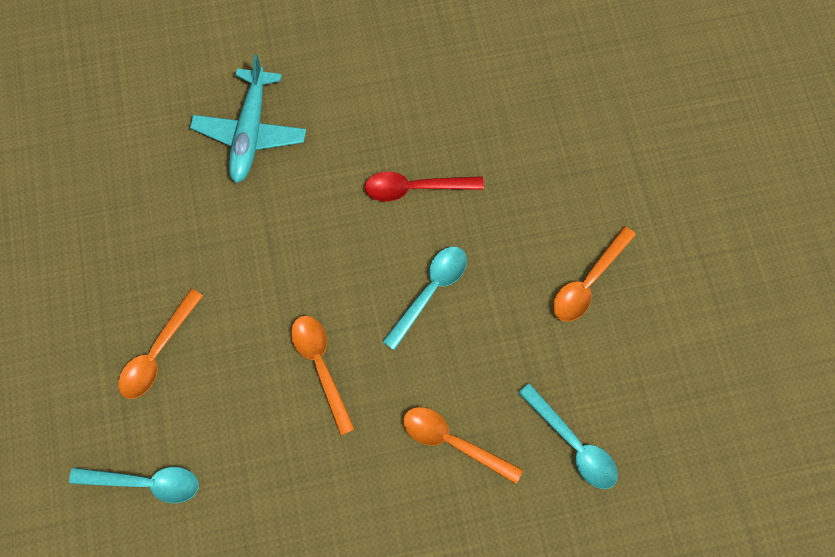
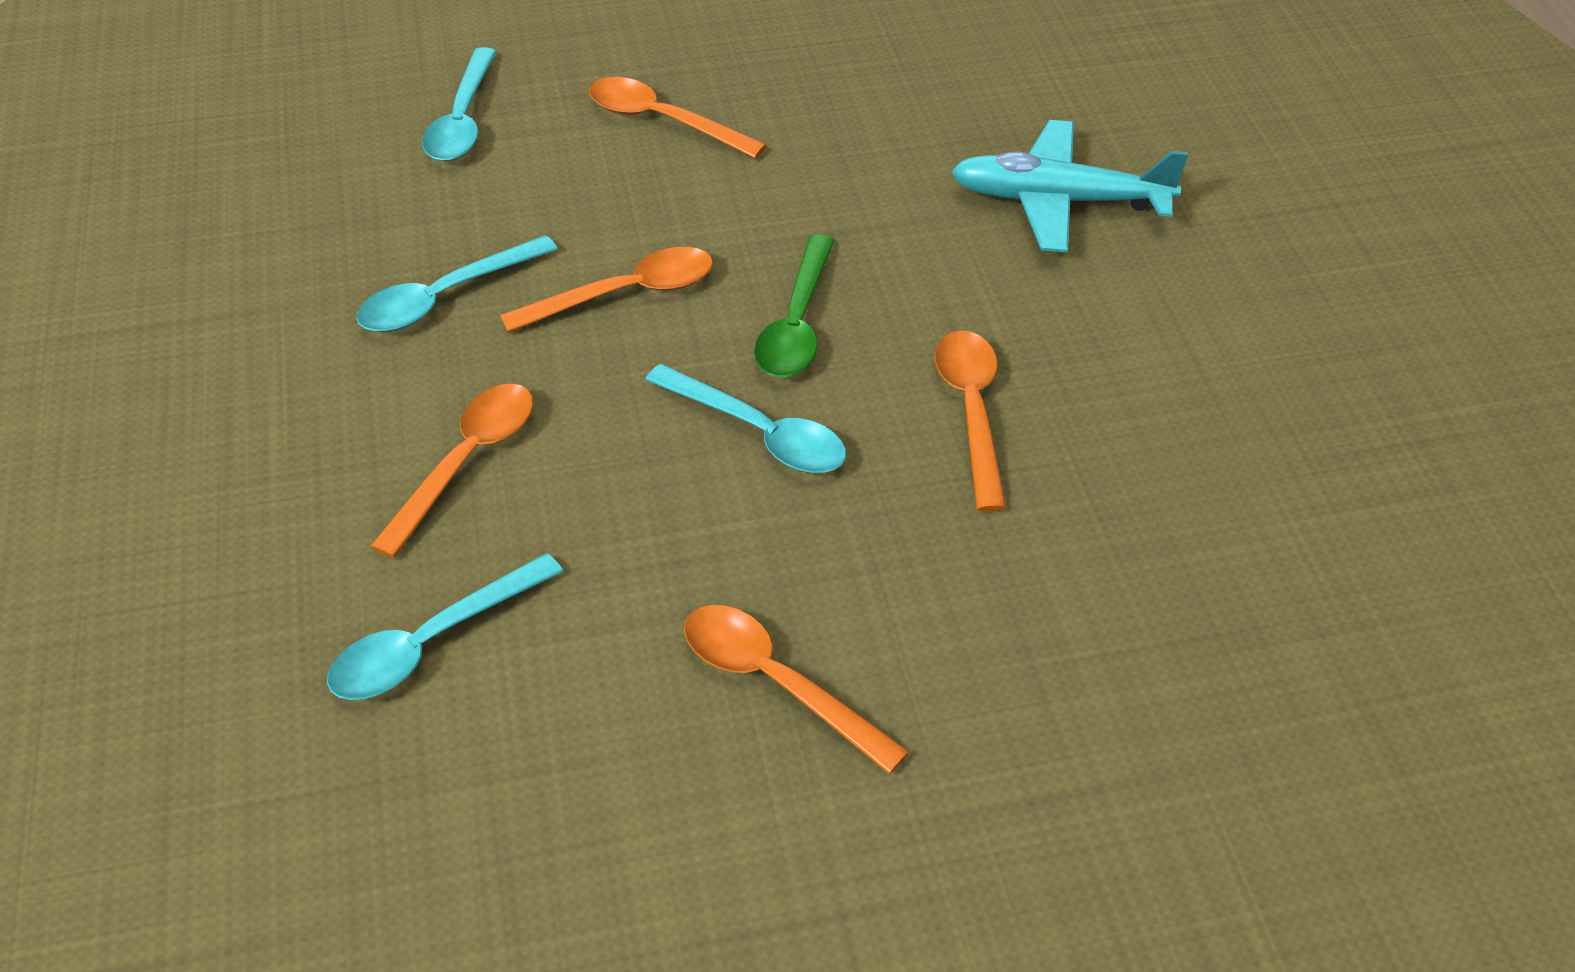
camera: 90 degrees right, 25 degrees down
red spoon [365,172,484,202] -> orange spoon [935,330,1007,512]
none -> turquoise spoon [356,235,558,332]
none -> green spoon [754,234,835,377]

